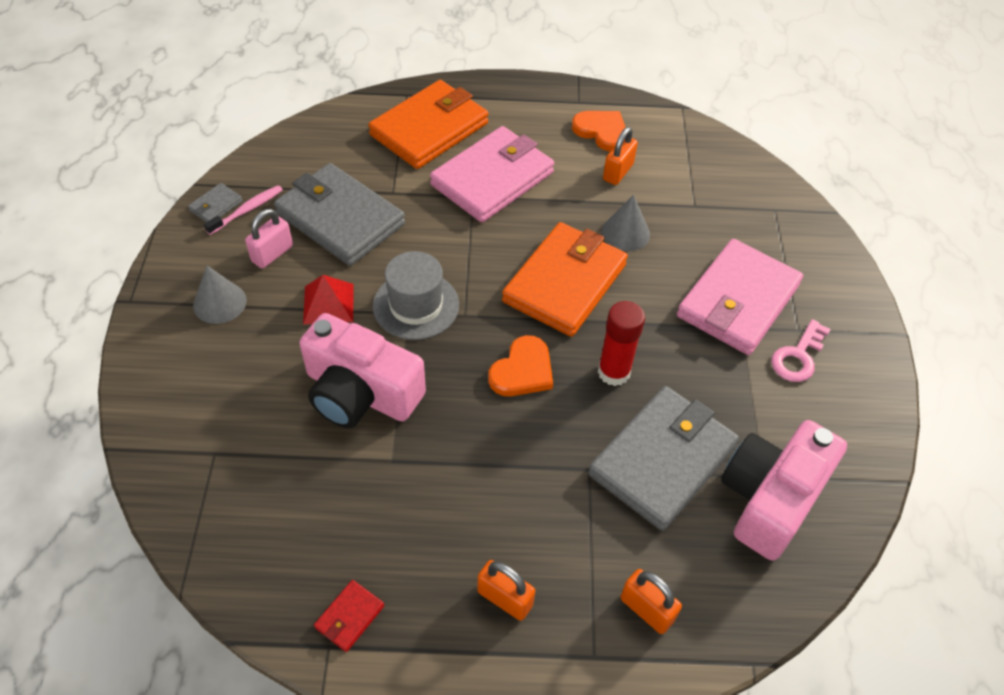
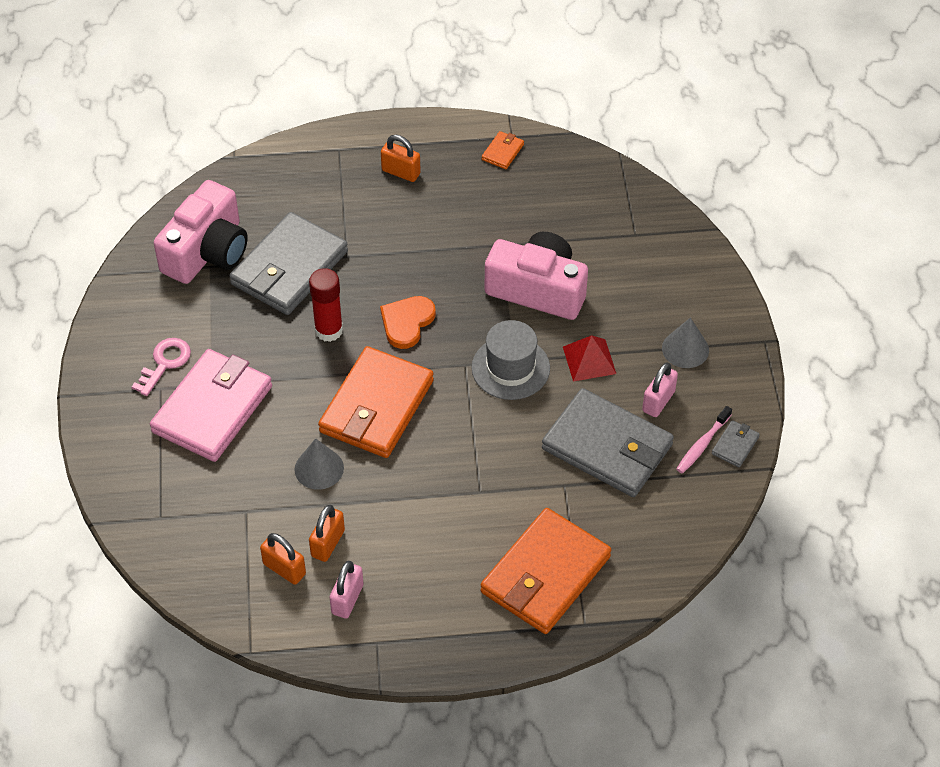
camera: 175 degrees right, 0 degrees up
red wallet [314,580,384,652] -> orange wallet [482,131,524,169]
pink wallet [430,126,554,222] -> none
orange heart [572,111,626,151] -> pink padlock [330,561,363,619]
orange padlock [620,569,682,634] -> orange padlock moved to [260,533,306,585]

